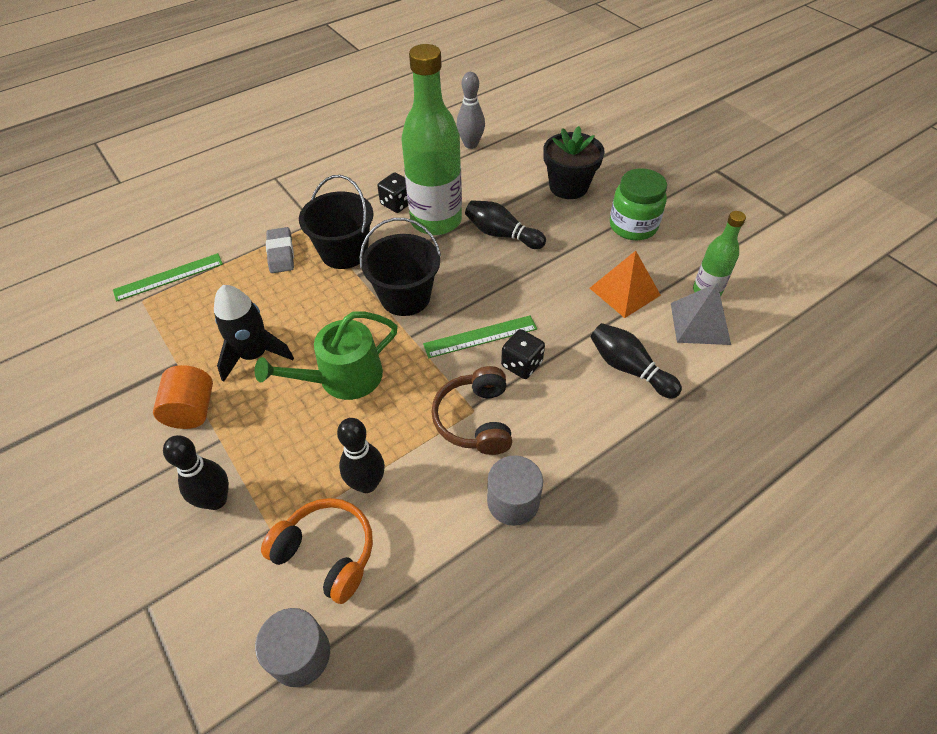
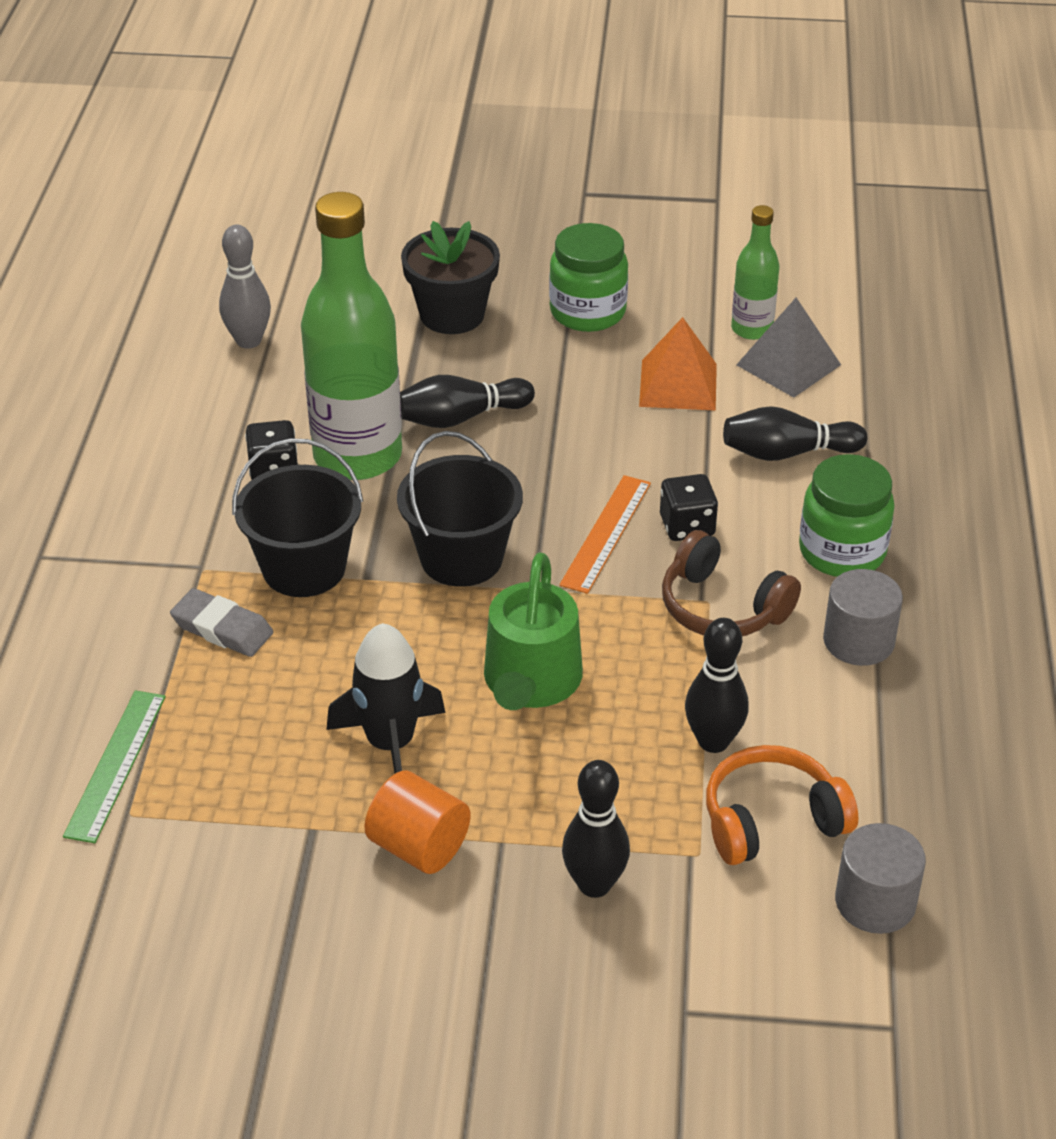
camera: 50 degrees left, 10 degrees down
green ruler [423,315,537,358] -> orange ruler [559,475,651,594]
none -> green jar [799,454,895,577]

